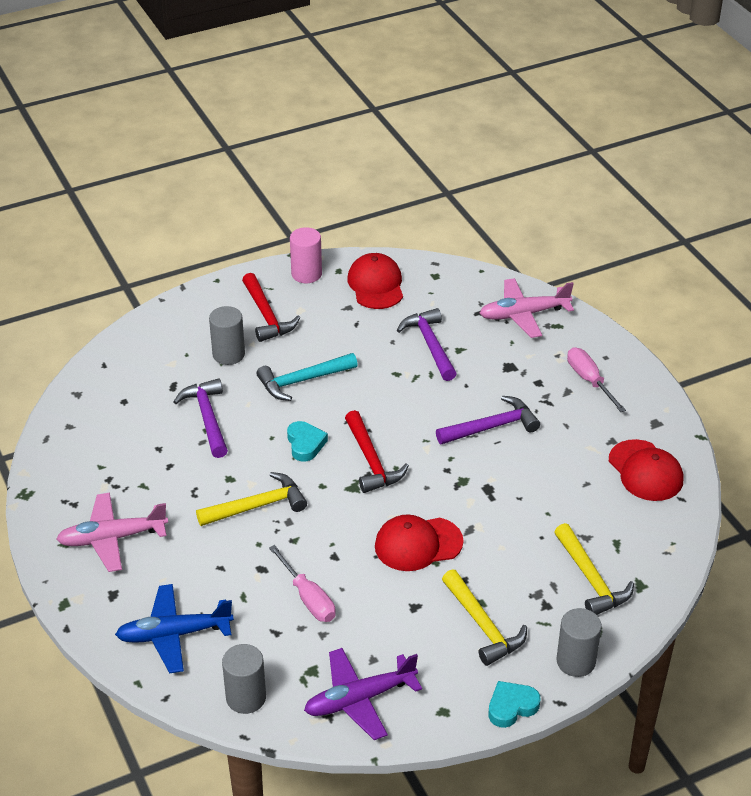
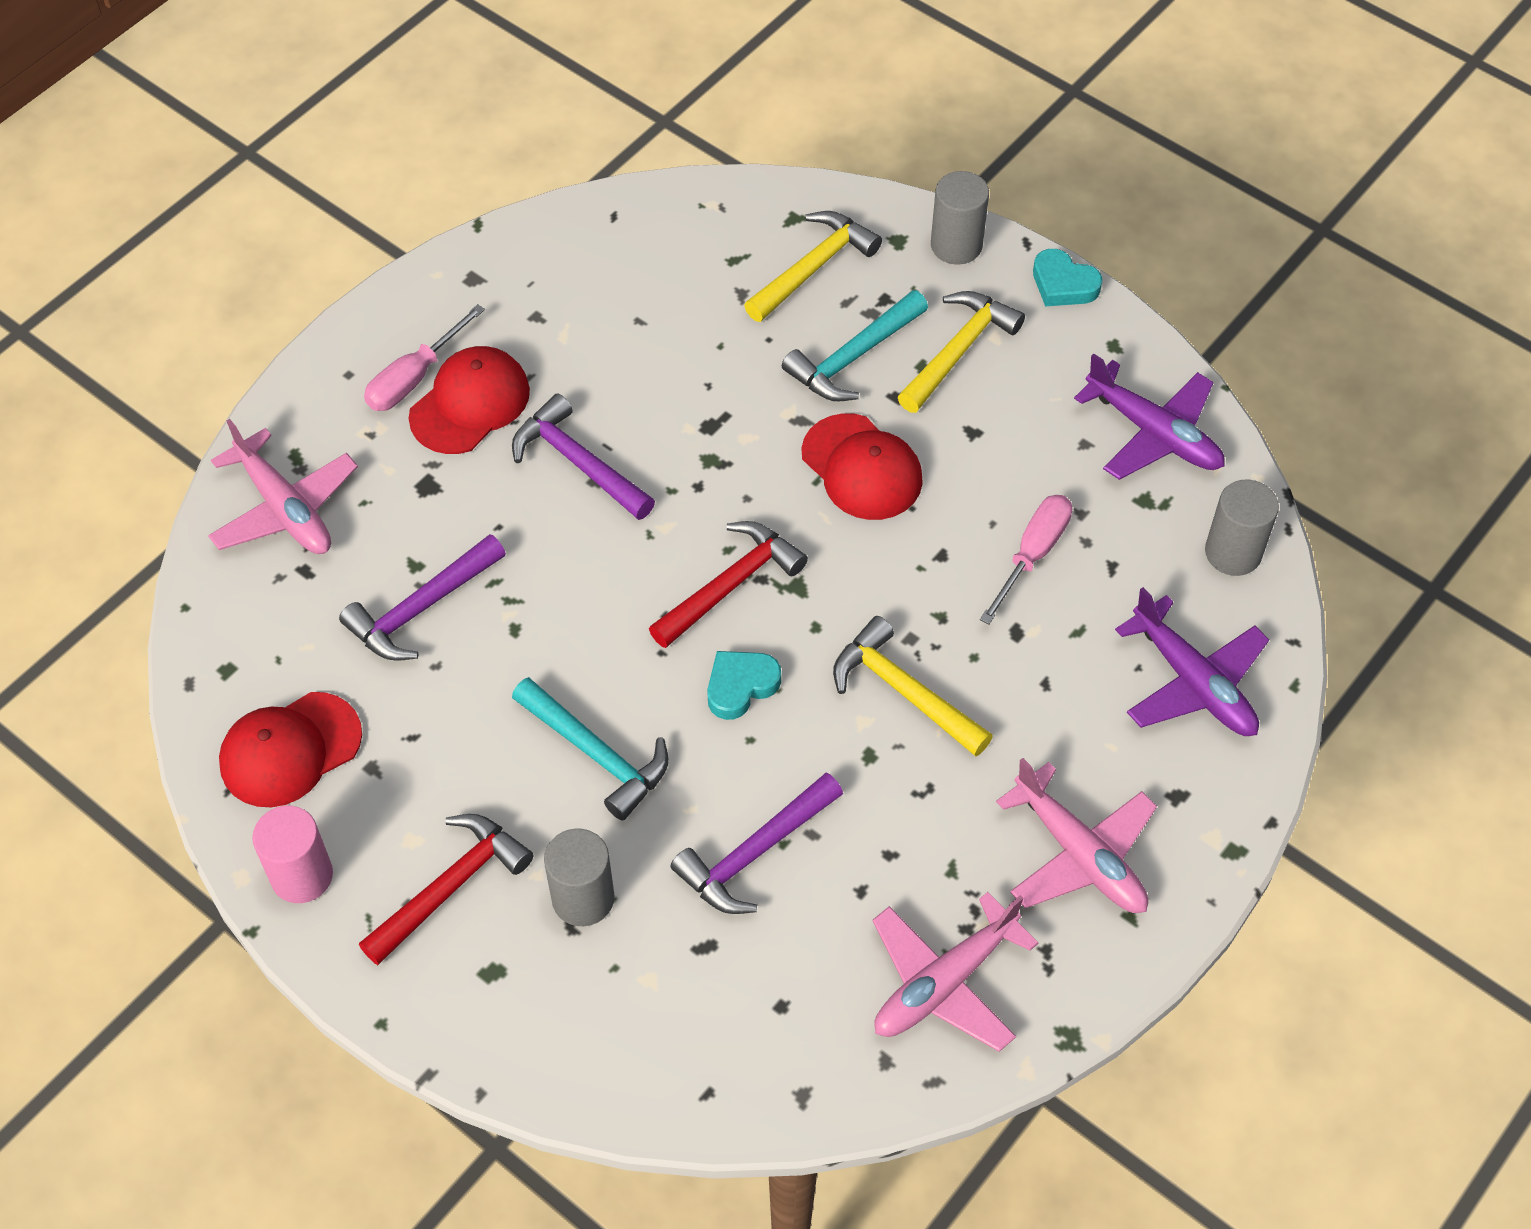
camera: 115 degrees left, 15 degrees up
blue plane [115,584,234,673] -> purple plane [1115,587,1269,736]
red cap [609,439,683,501] -> red cap moved to [409,346,530,454]
none -> turquoise hammer [782,290,928,401]
none -> pink plane [873,892,1039,1052]

